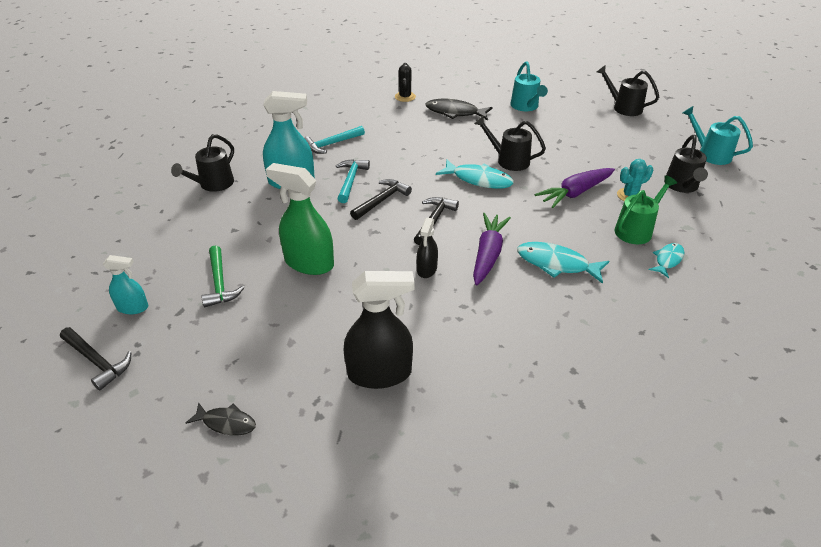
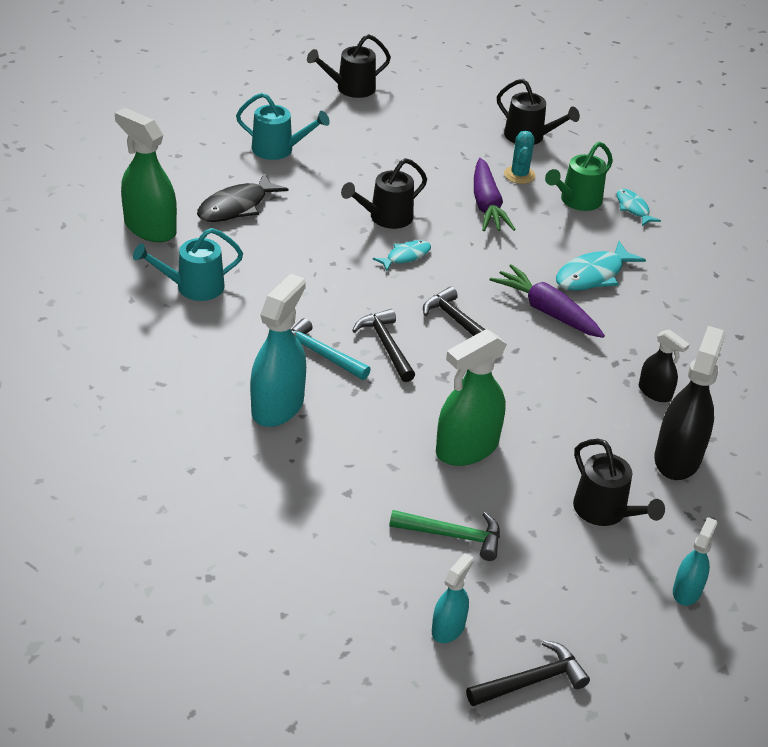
camera: 65 degrees left, 0 degrees up
black watering can [171,134,234,192] -> black watering can moved to [573,439,665,526]
black fish [186,402,256,436] -> turquoise spray bottle [673,517,717,606]
turquoise hammer [304,126,365,154] -> none
black cactus [395,63,416,102] -> green spray bottle [115,108,177,242]
black spray bottle [417,217,438,278] -> black spray bottle moved to [639,329,690,402]
turquoise fish [436,159,514,189] -> turquoise fish [373,240,431,271], size x0.61
green watering can [615,175,677,244] -> green watering can turned 120 degrees counterclockwise [545,142,613,211]
turquoise watering can [683,106,753,165] -> turquoise watering can moved to [133,228,243,301]

